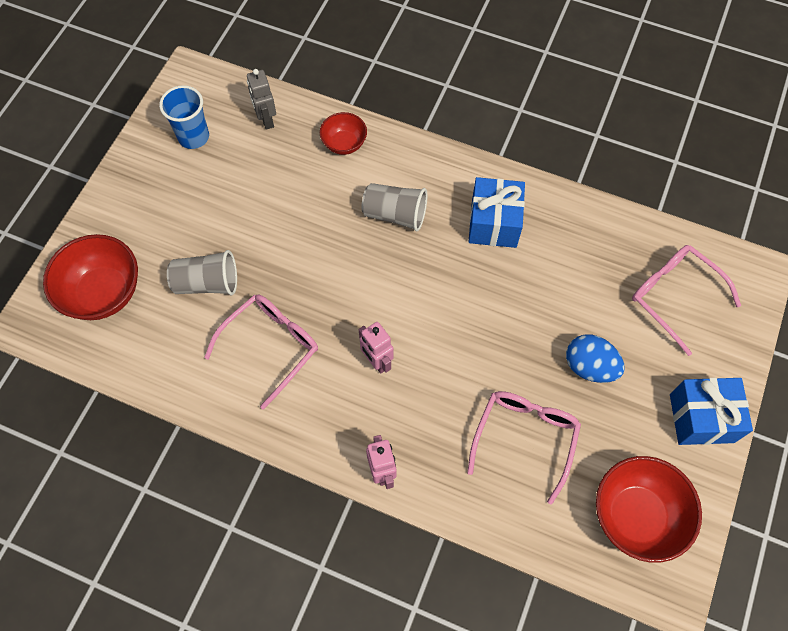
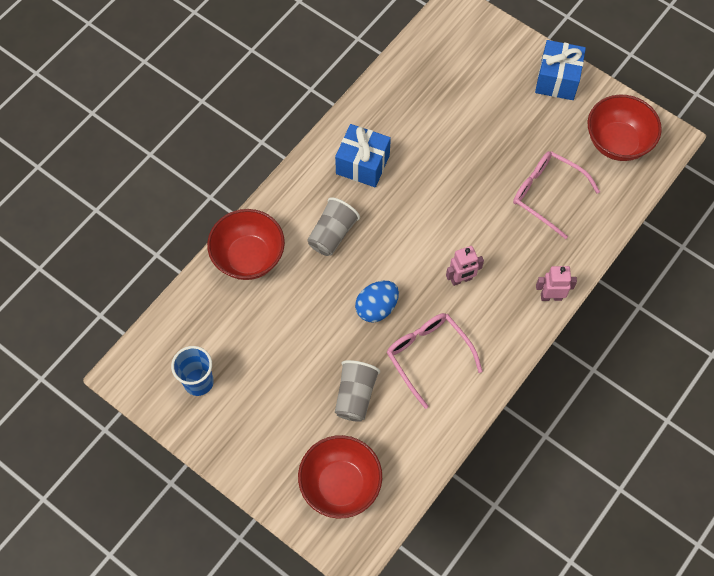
camera: 75 degrees left, 0 degrees up
grey robot [247,69,276,130] -> none
red bowl [320,112,367,155] -> red bowl [207,209,285,280], size x1.78
blue egg [566,334,625,383] -> blue egg moved to [355,281,399,323]
pink glasses [632,245,741,356] -> none

